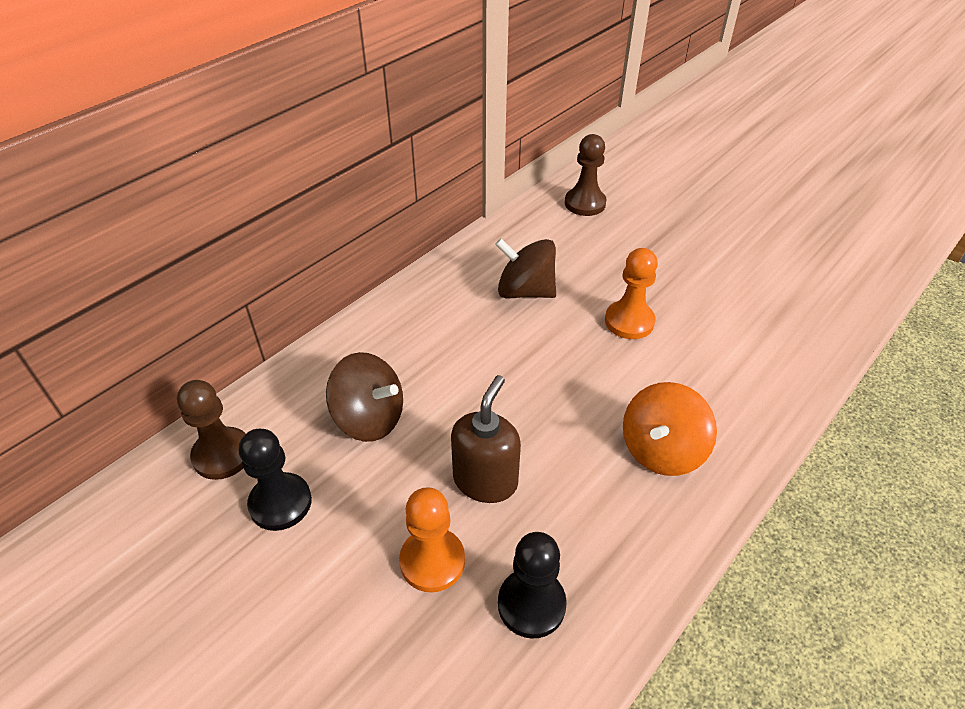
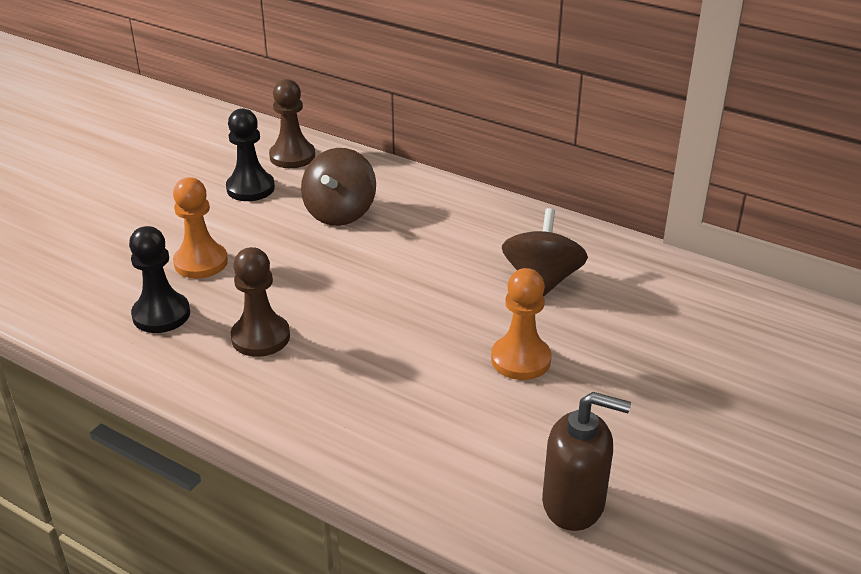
camera: 80 degrees right, 10 degrees down
brown soap dispenser [451,375,521,503] -> brown soap dispenser moved to [542,392,631,531]
brown pawn [565,134,607,216] -> brown pawn moved to [231,247,290,357]
orange spinning top [623,382,717,476] -> none

